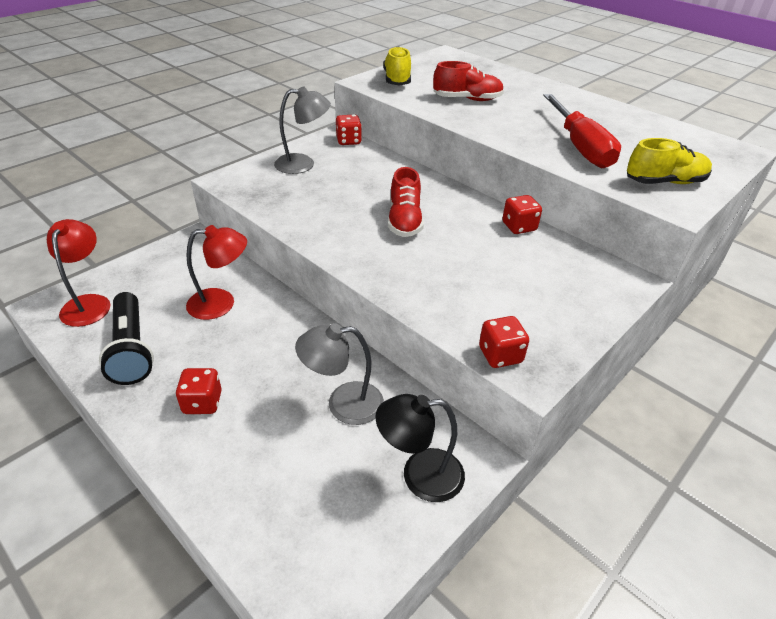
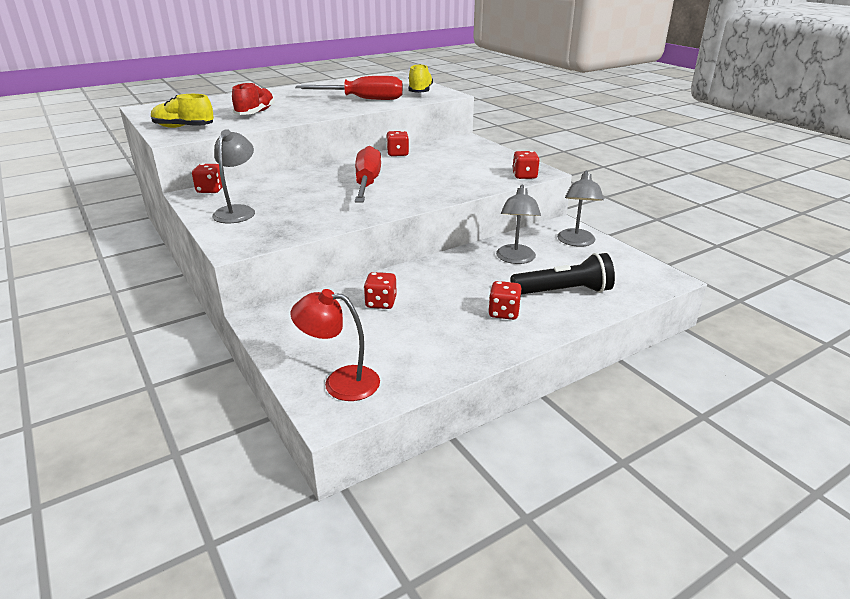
camera: 75 degrees left, 10 degrees down
black flashlight [99,292,154,385] -> black flashlight moved to [511,253,615,295]
red lamp [186,225,247,320] -> red dice [364,272,397,309]
black lamp [375,394,465,502] -> grey lamp [557,170,604,247]
red shoe [388,167,424,237] -> red screwdriver [355,146,381,202]

